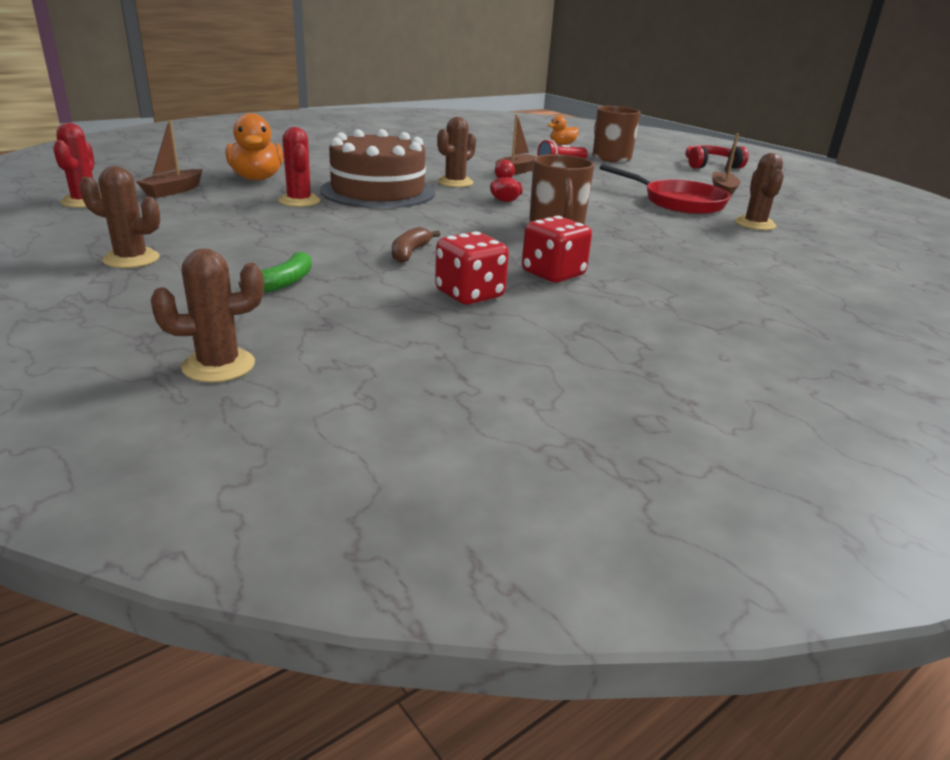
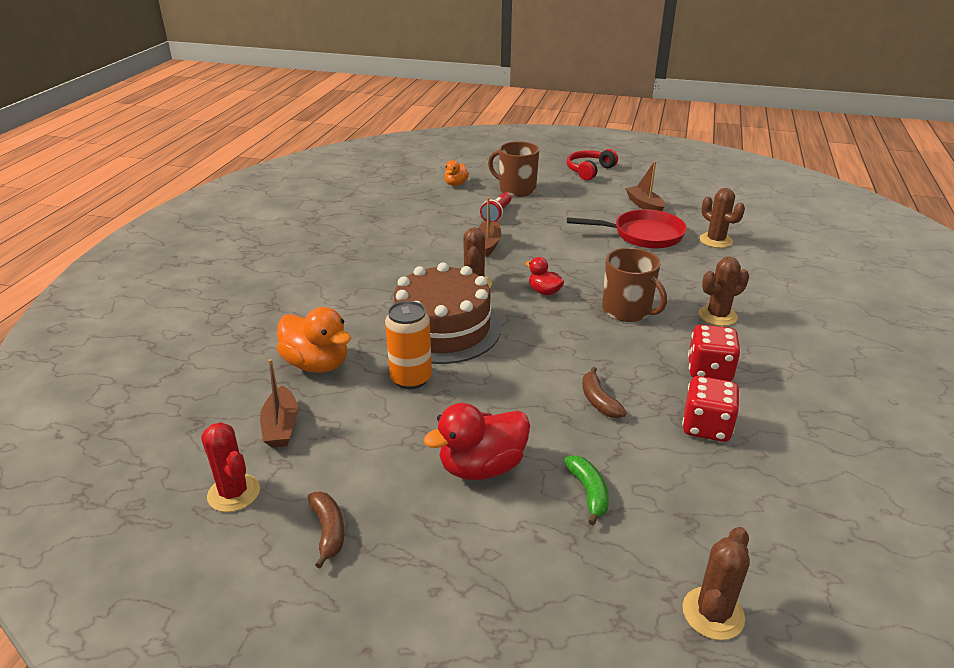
camera: 35 degrees left, 5 degrees up
brown cactus [80,166,160,268] -> brown cactus moved to [699,257,749,326]
red cactus [278,127,320,207] -> orange can [385,301,432,389]
none -> brown banana [308,491,344,568]
none -> red duck [423,403,530,480]

